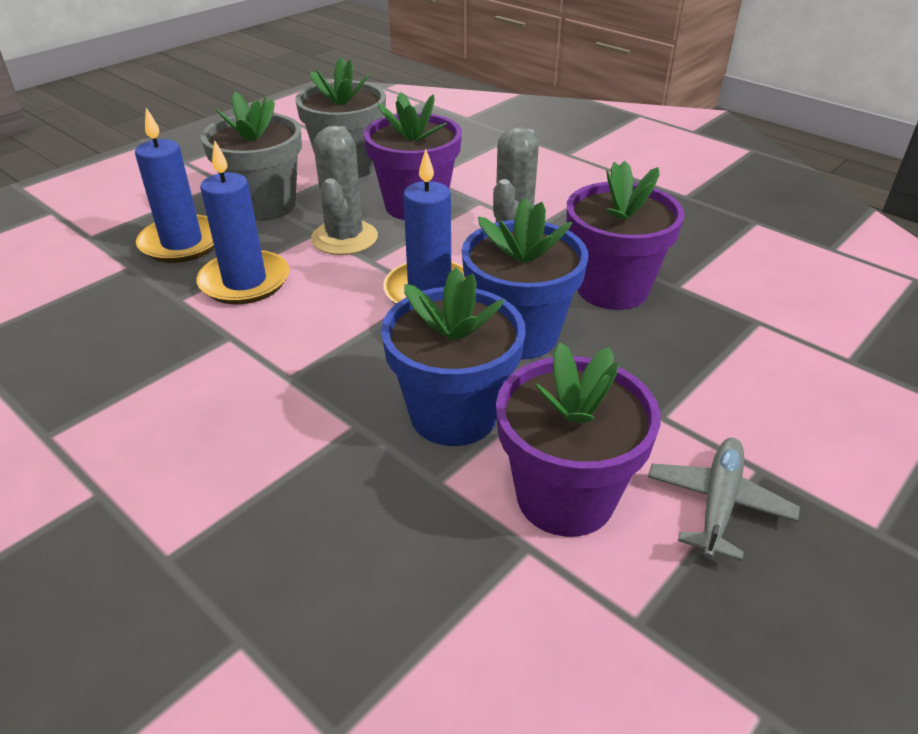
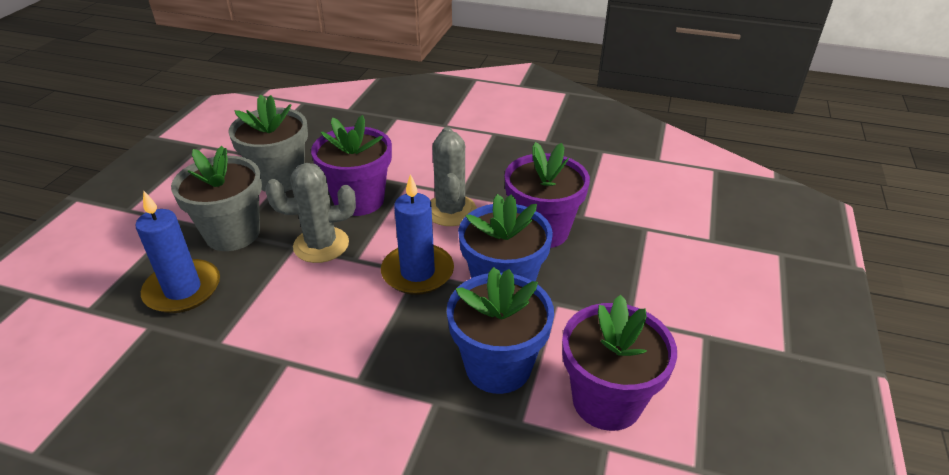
camera: 25 degrees left, 0 degrees up
blue candle [196,141,289,304] -> none
grey cactus [311,126,378,255] -> grey cactus turned 75 degrees counterclockwise [265,163,356,263]
grey plane [648,438,800,561] -> none

